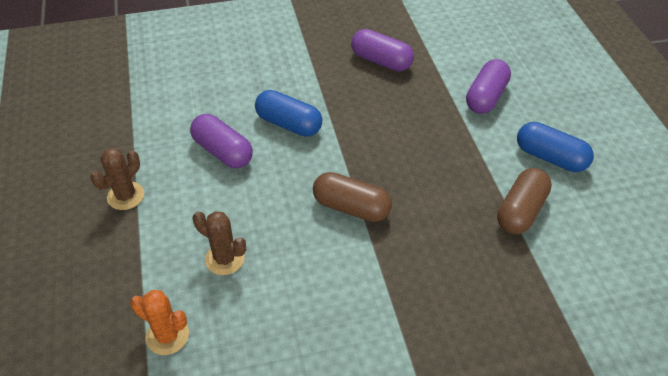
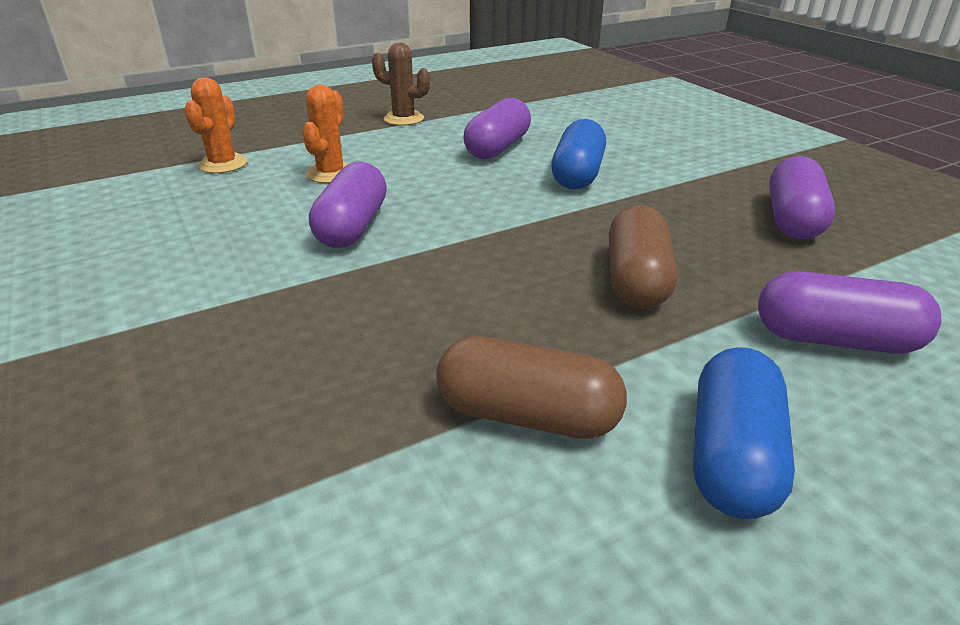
camera: 75 degrees right, 15 degrees down
brown cactus [193,211,246,275] -> orange cactus [302,85,348,183]
brown capsule [313,172,392,222] -> brown capsule moved to [609,205,677,309]
none -> purple capsule [309,162,387,248]

